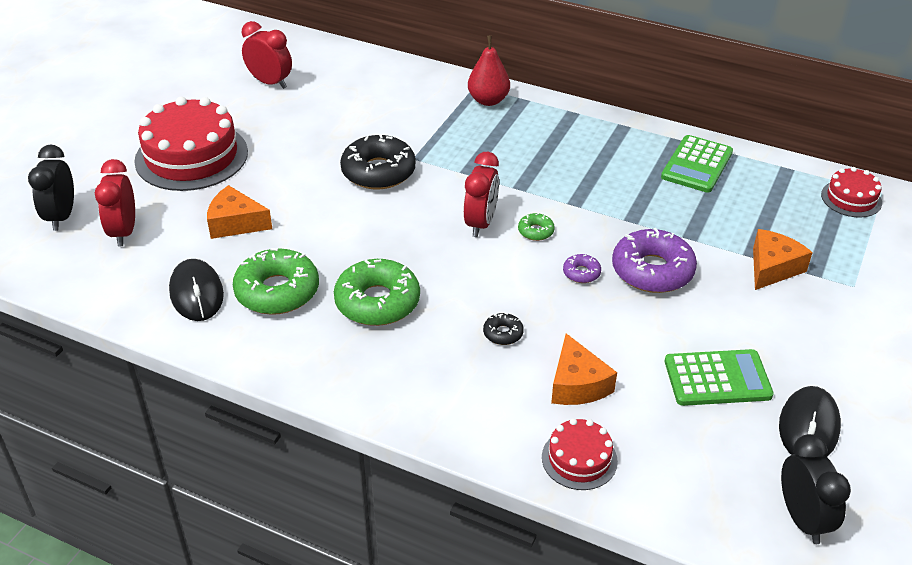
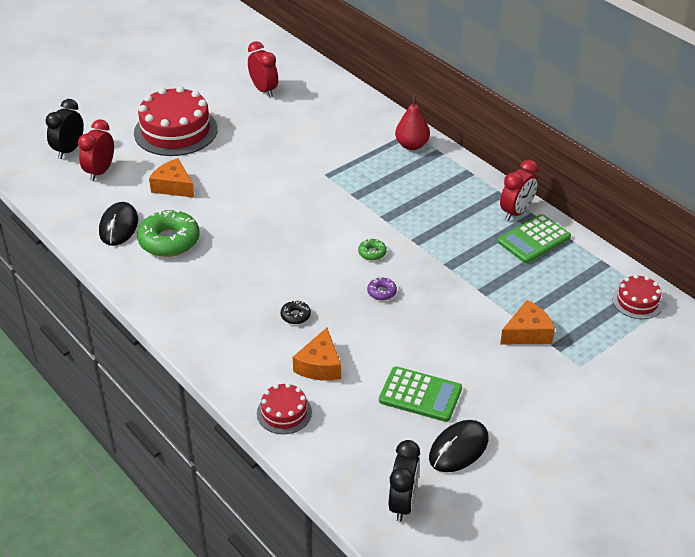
camera: 25 degrees right, 0 degrees up
green donut [334,259,420,326] -> none
black donut [340,134,416,190] -> none
red clock [464,152,499,237] -> red clock moved to [500,160,538,221]
purple donut [612,228,697,293] -> none

